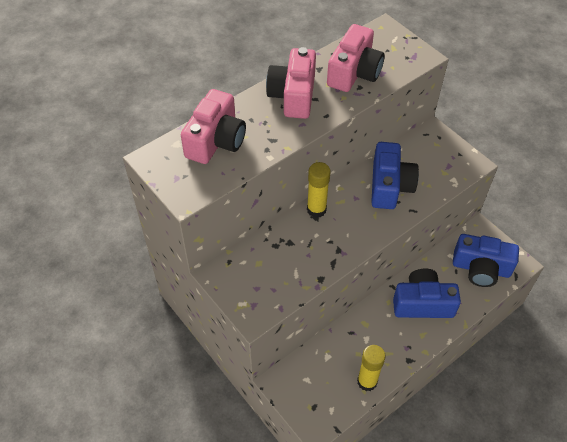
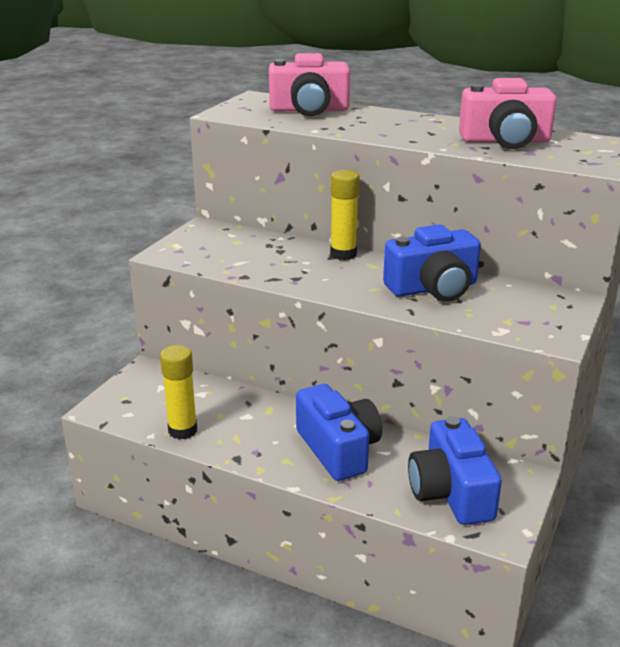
camera: 65 degrees right, 25 degrees down
pink camera [266,47,316,119] -> none

